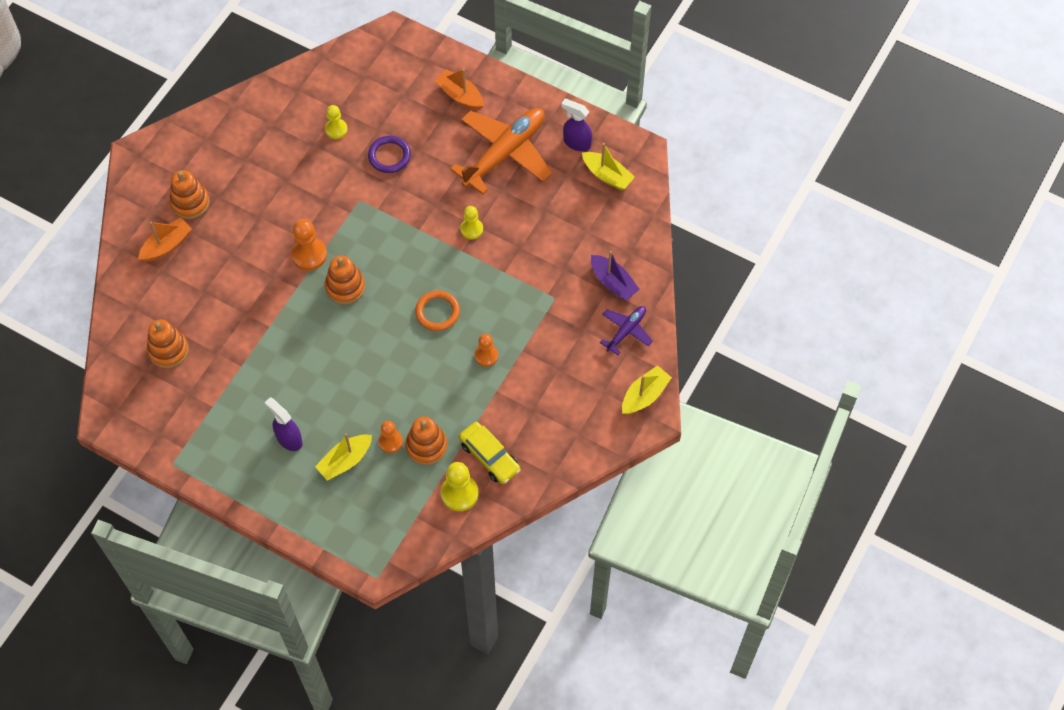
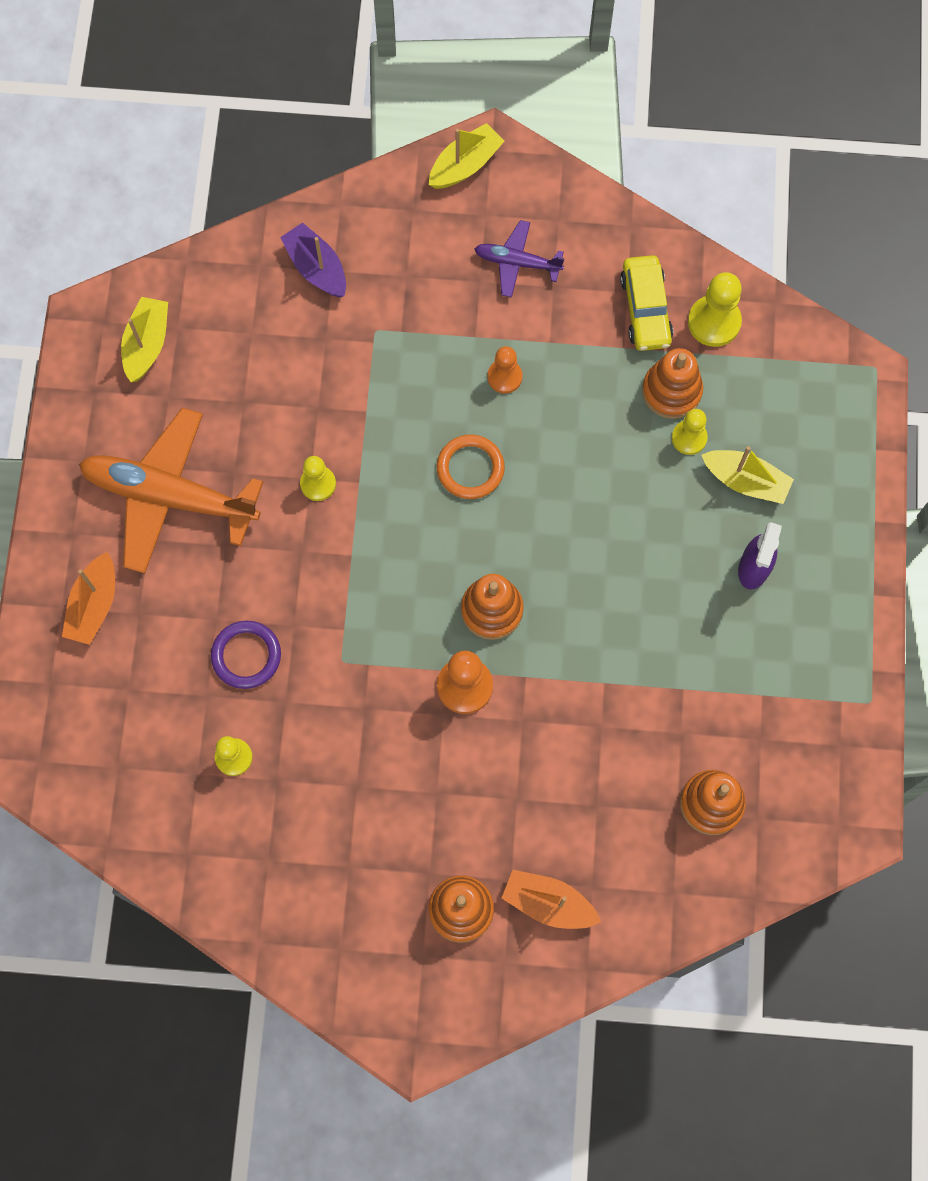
camera: 115 degrees left, 10 degrees up
orange pawn [378,421,403,453] -> yellow pawn [672,409,708,455]
yellow car [459,422,521,484] -> yellow car turned 150 degrees clockwise [620,255,673,351]
purple spray bottle [561,99,592,151] -> none
purple boat [591,251,640,301] -> purple boat turned 60 degrees counterclockwise [280,223,346,298]
purple plane [600,306,653,355] -> purple plane moved to [474,220,565,297]
yellow boat [622,365,672,414] -> yellow boat turned 120 degrees clockwise [429,123,504,189]

